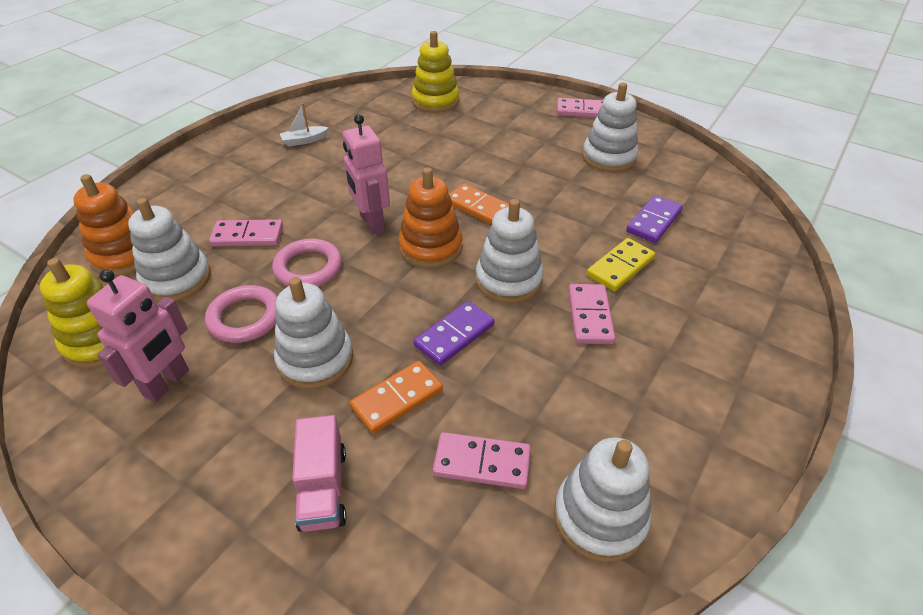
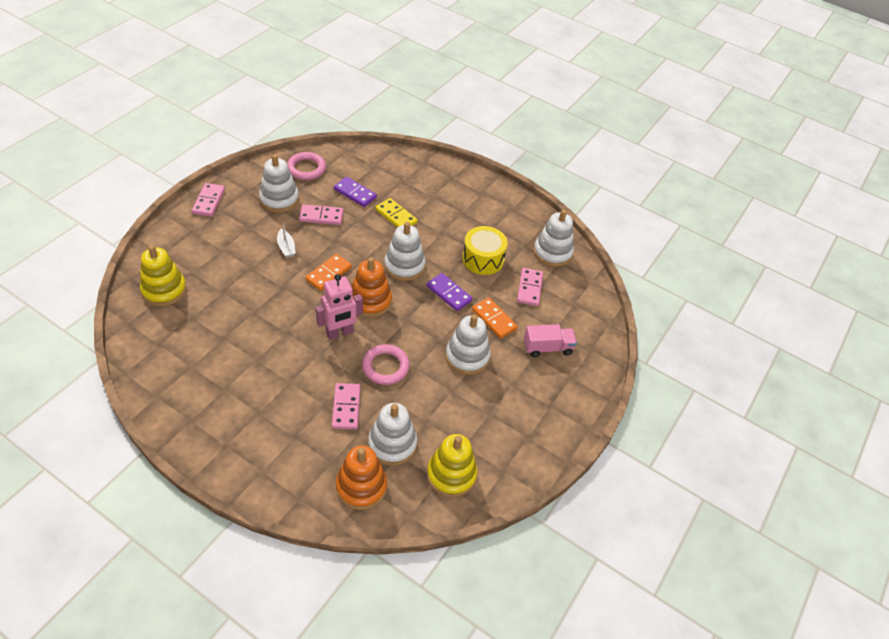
camera: 95 degrees left, 5 degrees up
pink robot [87,269,189,402] -> none
pink ring [205,285,277,343] -> pink ring moved to [287,152,326,180]
white boat [280,103,329,146] -> white boat moved to [277,222,296,257]
pink domino [568,284,616,344] -> pink domino moved to [299,204,344,225]
none -> yellow drum [462,226,508,275]

